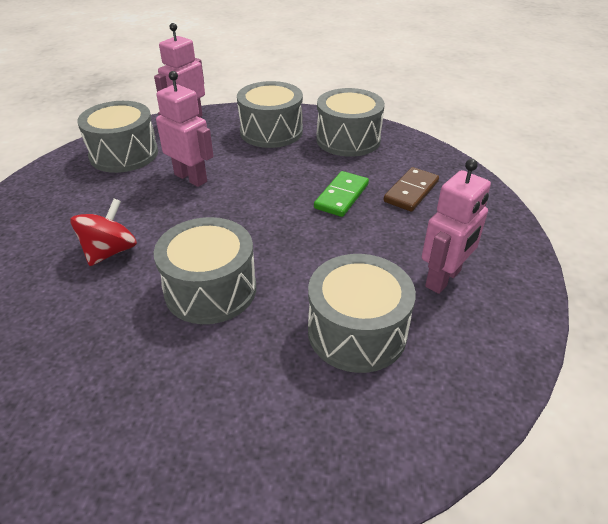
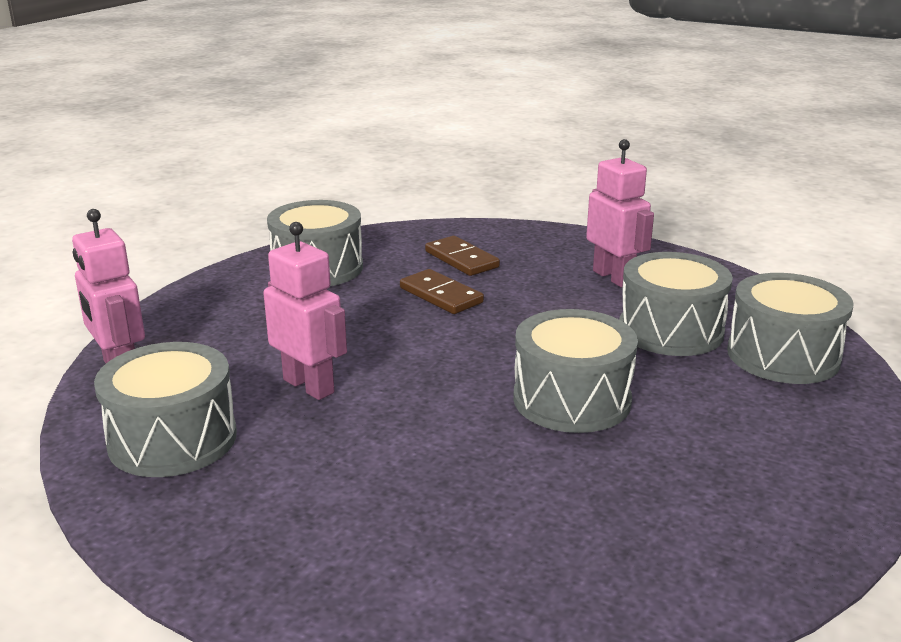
camera: 70 degrees left, 15 degrees down
red spinning top [71,199,137,266] -> none
pink robot [156,71,214,187] -> pink robot turned 75 degrees clockwise [263,222,347,400]
grey drum [237,81,303,148] -> grey drum moved to [727,273,854,384]
green domino [314,171,369,217] -> brown domino [400,269,484,314]

